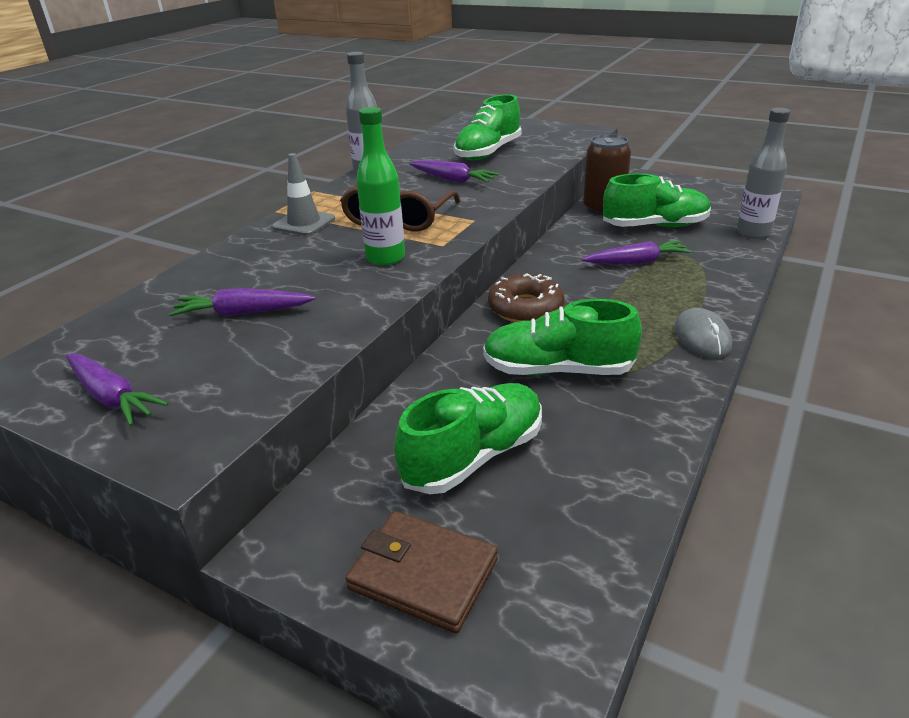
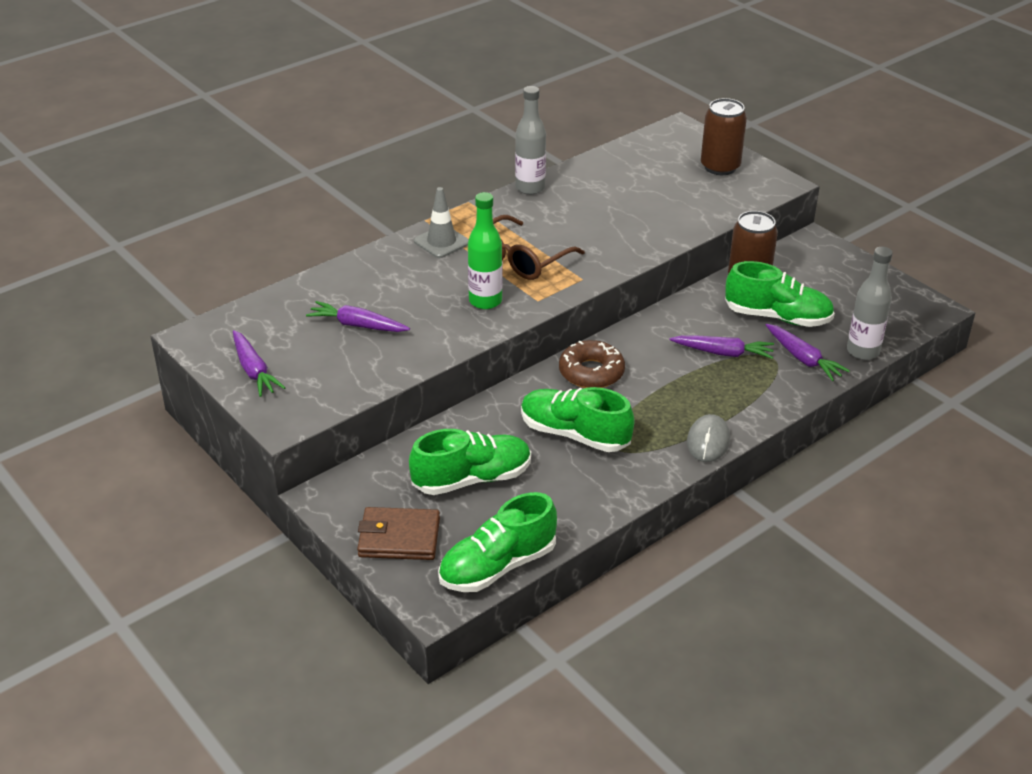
camera: 20 degrees right, 5 degrees up
brown wallet [346,511,498,634] -> brown wallet turned 45 degrees counterclockwise [357,507,440,560]
purple carrot [409,160,499,183] -> purple carrot moved to [766,324,850,381]
green shoe [454,94,522,160] -> green shoe moved to [438,492,557,592]
none -> brown can [701,98,747,175]

